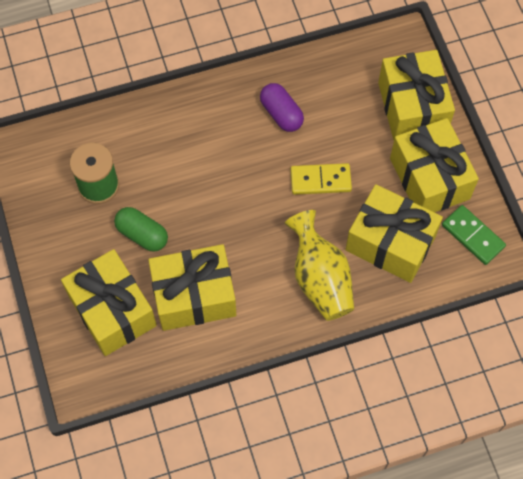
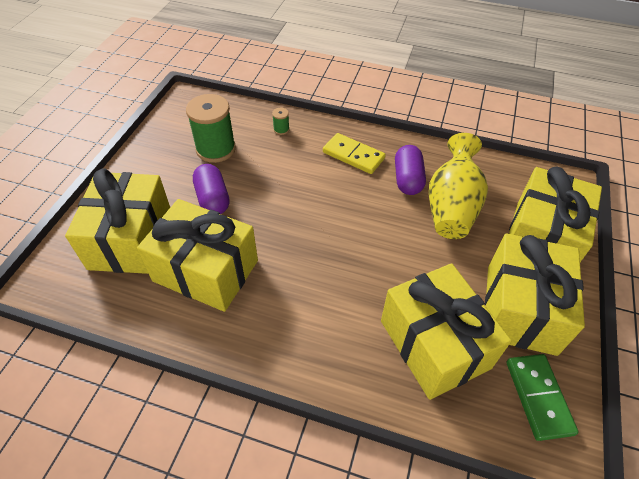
camera: 35 degrees right, 15 degrees down
green capsule [114,207,168,252] -> purple capsule [193,164,230,214]
yellow vase [285,210,354,321] -> yellow vase moved to [429,133,488,239]
yellow domino [290,163,352,195] -> yellow domino moved to [323,133,386,174]
none -> green spool [272,108,290,135]

